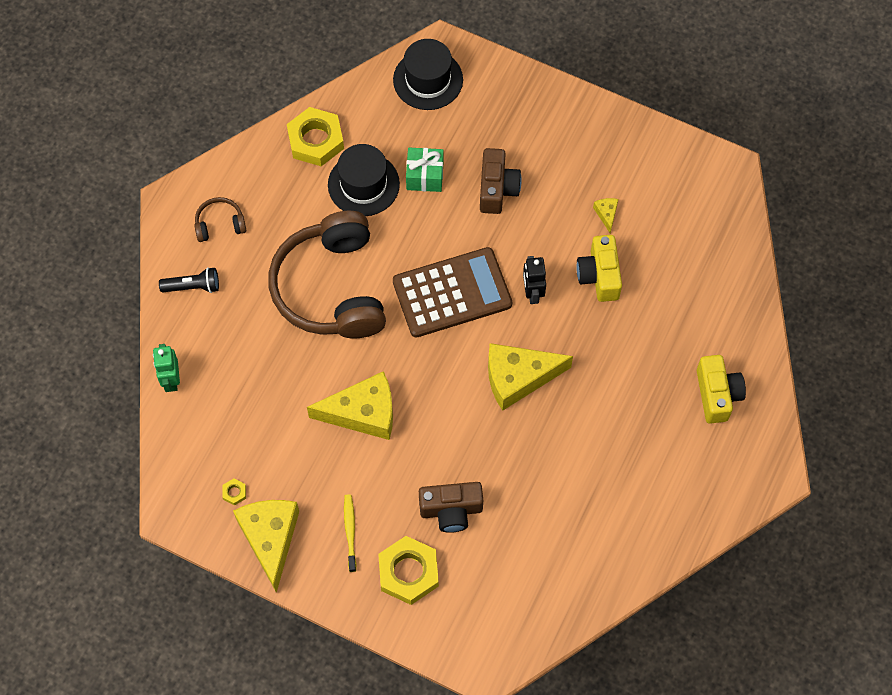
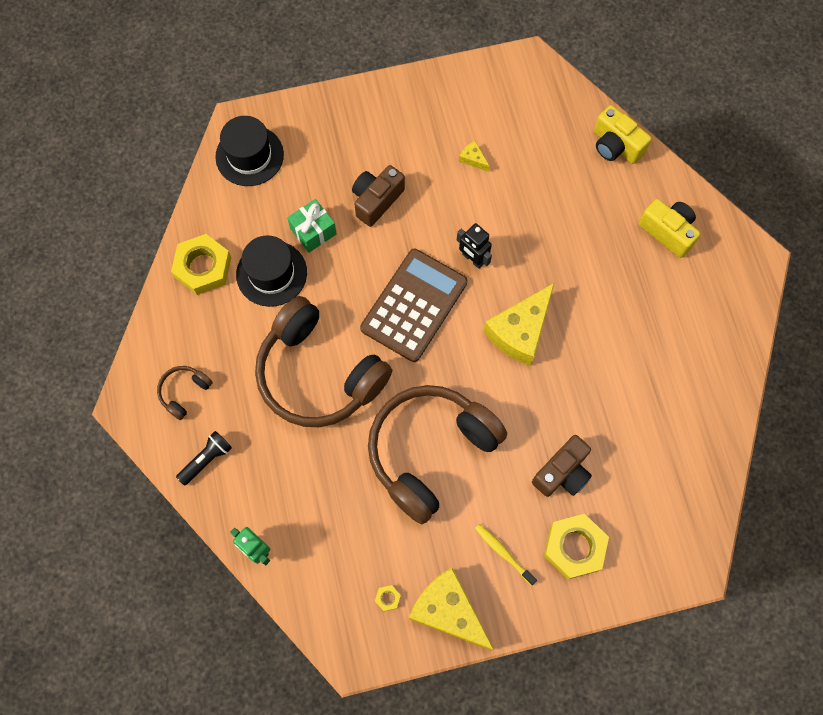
camera: 40 degrees left, 5 degrees up
yellow cheese [307,371,393,440] -> brown headphones [368,385,507,524]
brown camera [480,148,522,214] -> brown camera turned 105 degrees counterclockwise [352,165,405,227]
yellow camera [576,235,622,302] -> yellow camera moved to [594,105,652,164]

